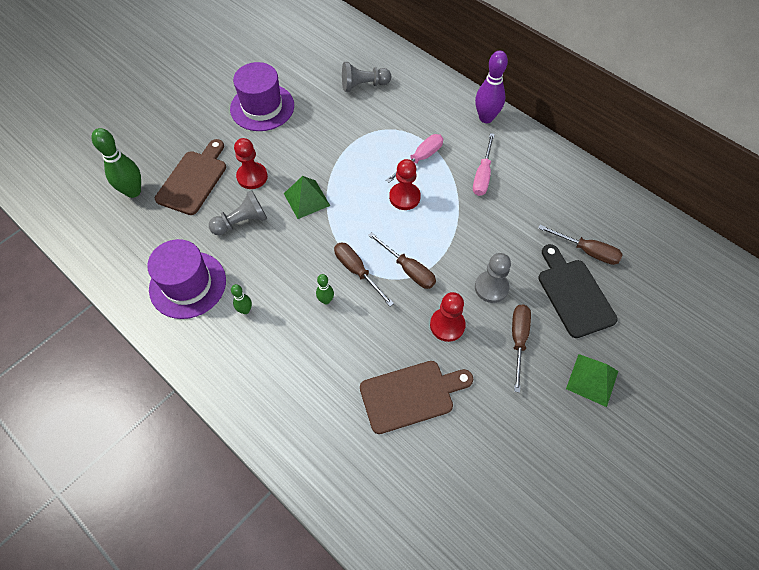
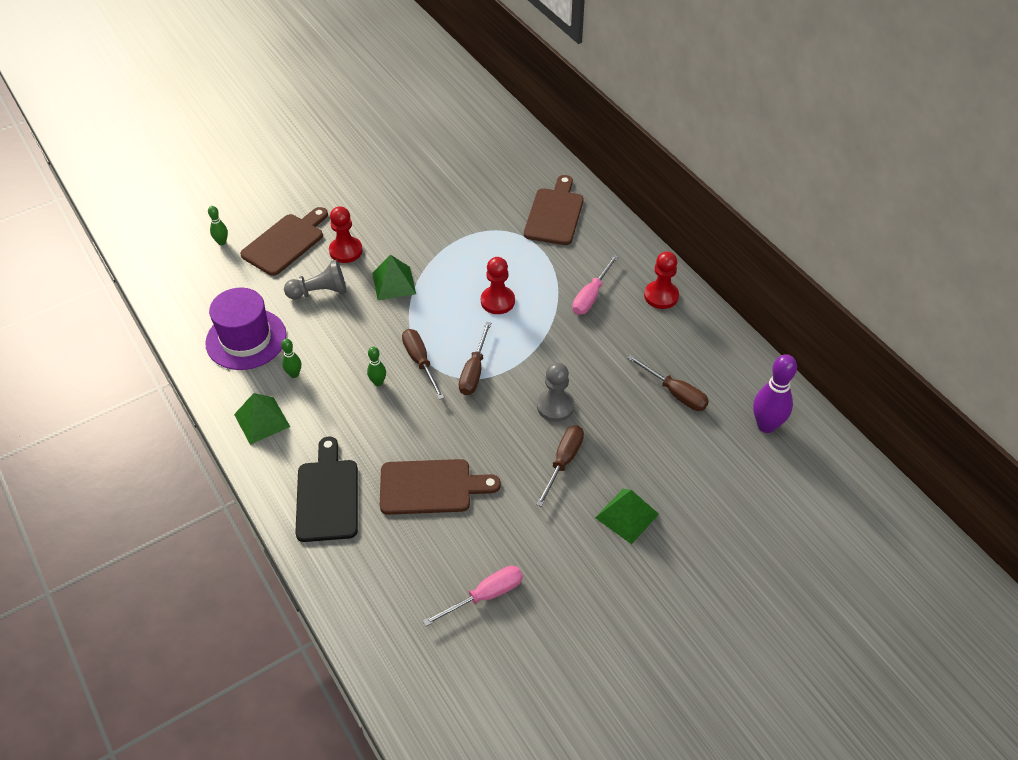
camera: 15 degrees right, 10 degrees down
green bowling pin [91,128,141,198] -> green bowling pin [208,206,228,245], size x0.52
purple hat [230,62,294,131] -> none
grey pawn [342,62,391,92] -> none
brown screwdriver [368,232,436,289] -> brown screwdriver turned 45 degrees clockwise [459,322,491,395]
pink screwdriver [386,134,443,183] -> pink screwdriver moved to [423,565,523,626]
red pawn [430,292,466,342] -> red pawn moved to [644,251,679,309]
purple bowling pin [475,51,508,123] -> purple bowling pin moved to [753,354,797,433]
black cutting board [538,244,618,338] -> black cutting board moved to [295,437,358,542]
none -> green pyramid [234,393,290,445]
none -> brown cutting board [524,175,584,245]

